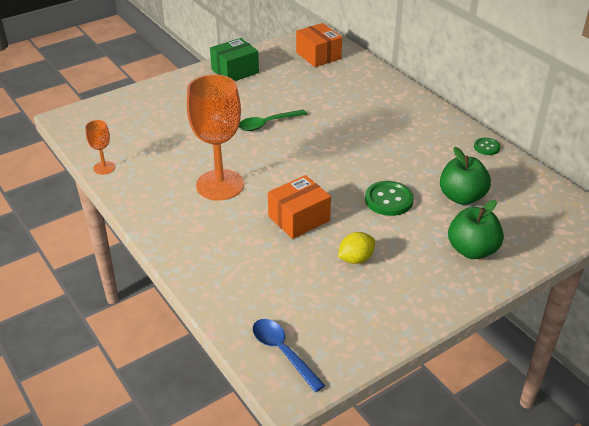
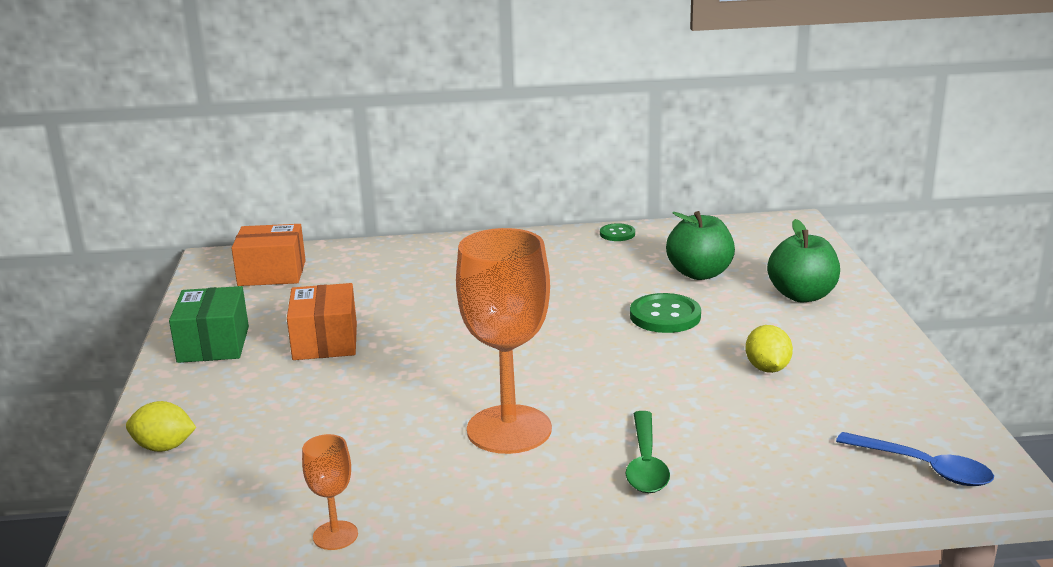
camera: 60 degrees left, 15 degrees down
green spoon [239,110,307,131] -> green spoon moved to [625,411,670,493]
blue spoon [253,319,325,392] -> blue spoon turned 135 degrees counterclockwise [836,432,994,486]
orange box [268,175,331,239] -> orange box moved to [287,283,357,360]
none -> yellow lemon [126,401,196,452]

